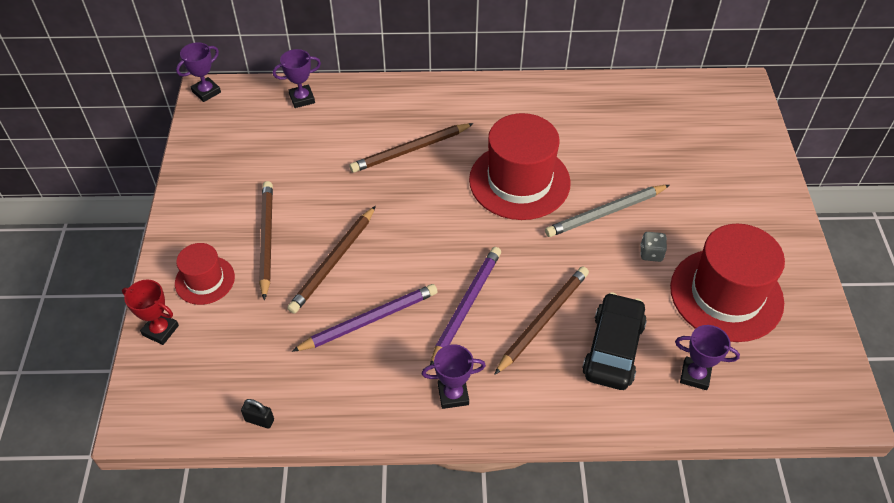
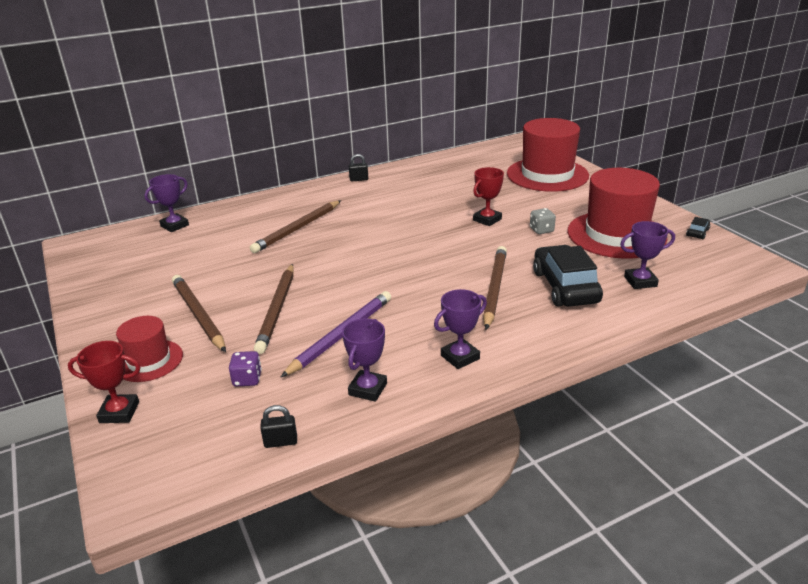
camera: 25 degrees left, 20 degrees down
purple trophy [176,42,221,102] -> purple trophy moved to [342,319,387,402]
purple pencil [430,247,501,365] -> none
red hat [469,113,571,220] -> red hat moved to [507,118,589,192]
grey pencil [545,185,670,237] -> red trophy [473,167,504,226]
none -> purple dice [229,351,262,387]
none -> black padlock [349,154,368,181]
none -> black car [686,217,710,239]

